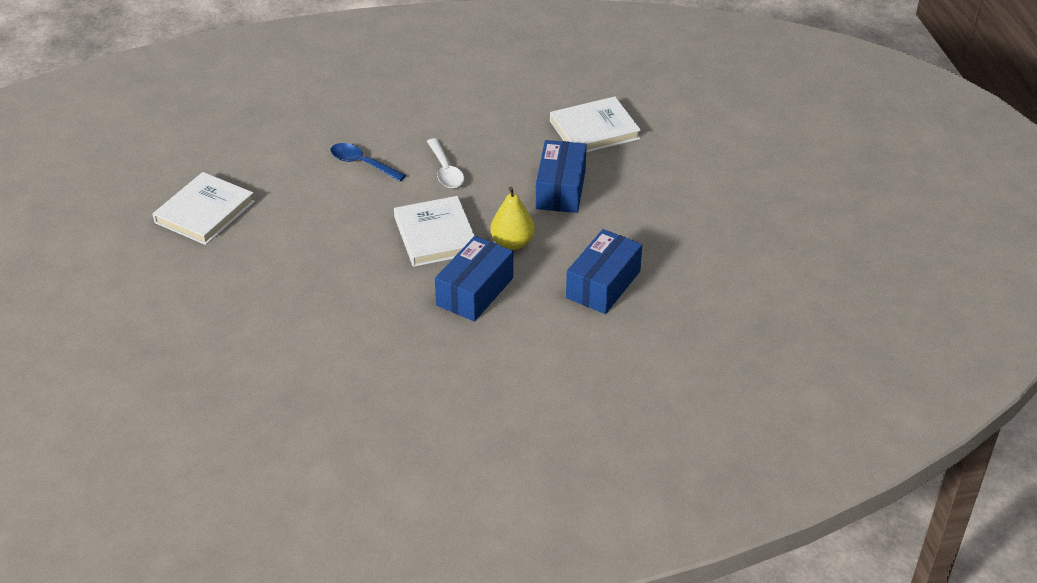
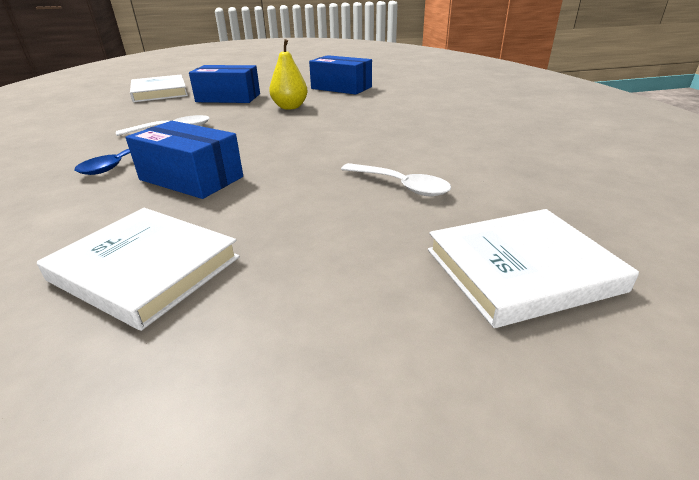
camera: 90 degrees left, 10 degrees down
white book [394,196,475,267] -> white book moved to [428,209,639,328]
blue box [435,236,513,322] -> blue box moved to [126,121,243,199]
none -> white spoon [341,163,451,196]

